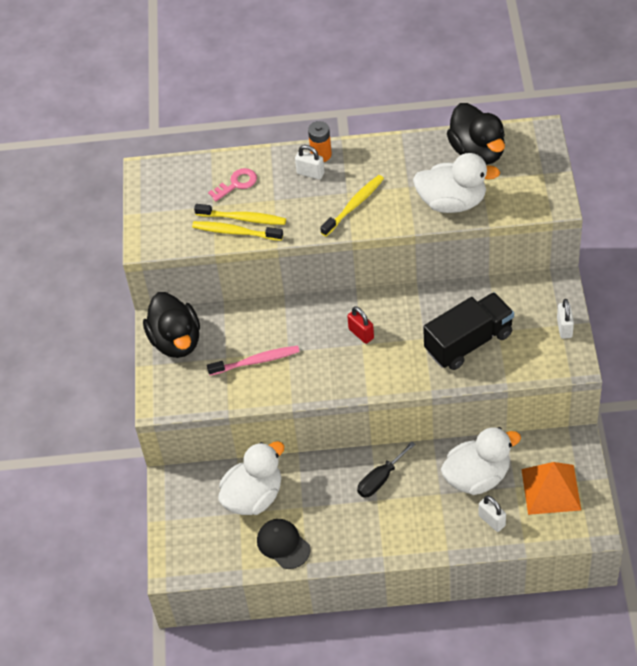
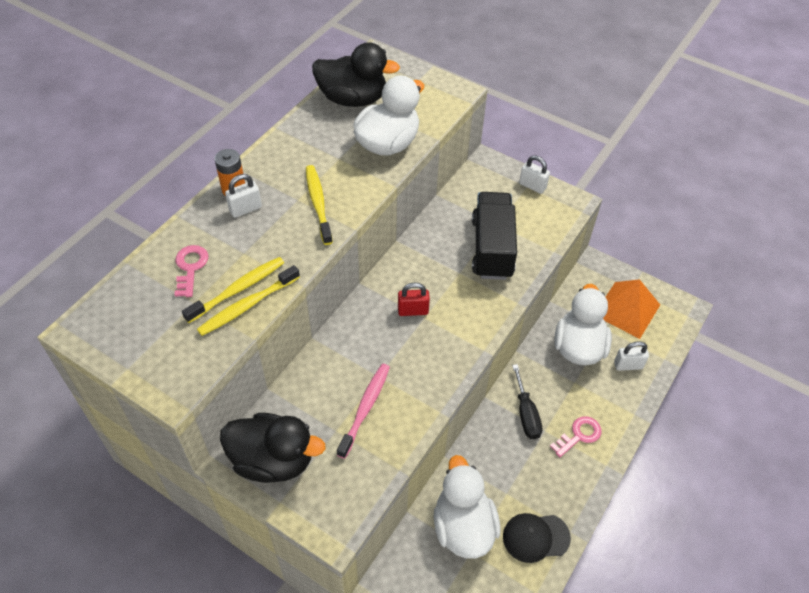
camera: 60 degrees left, 0 degrees up
none -> pink key [550,416,601,457]

